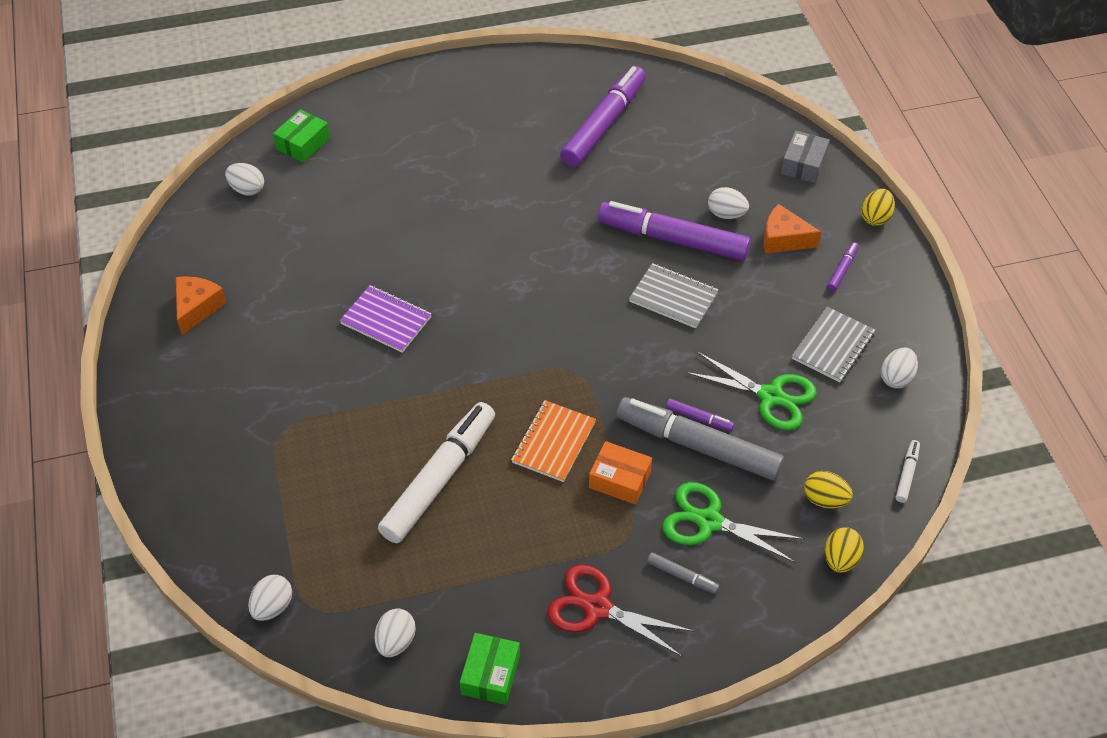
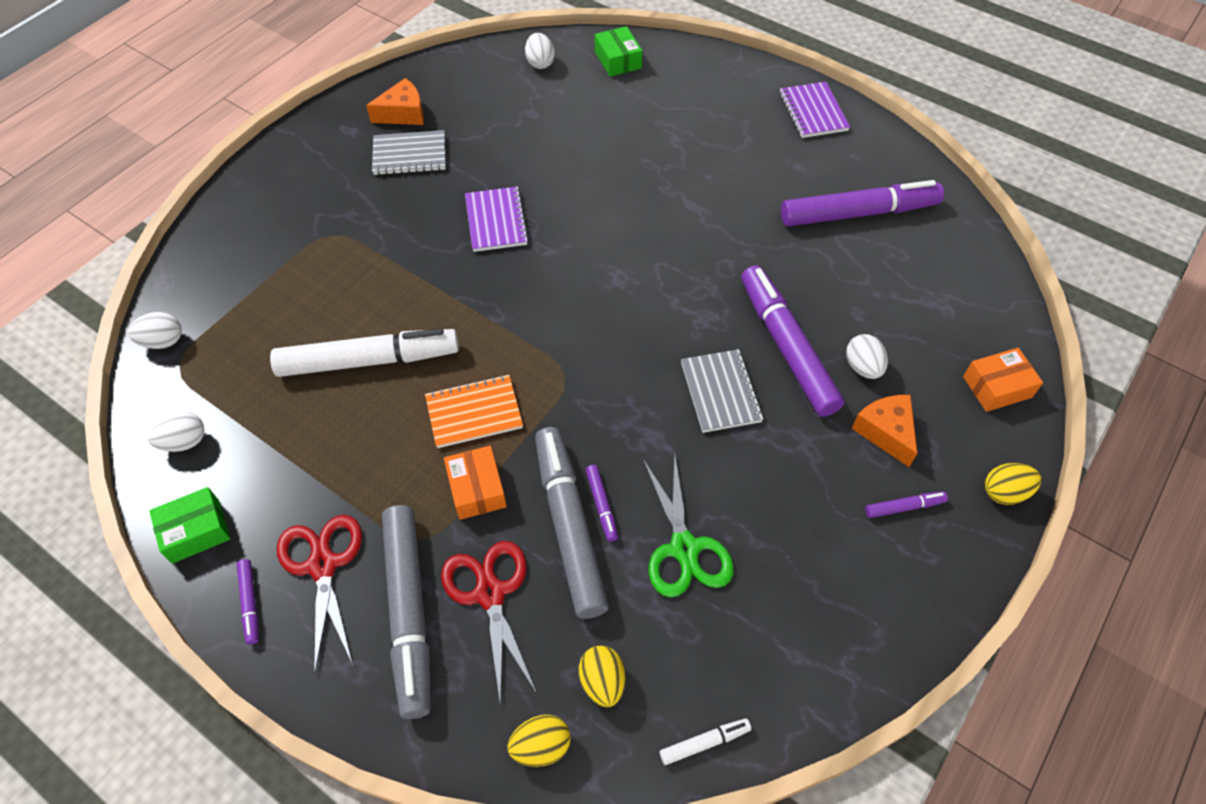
camera: 50 degrees right, 5 degrees up
green box [273,109,330,163] -> green box turned 75 degrees clockwise [595,26,642,77]
grey marker [647,552,720,594] -> grey marker [382,505,431,719], size x2.41
green scissors [662,482,804,563] -> red scissors [441,541,536,701]
grey box [781,131,830,183] -> orange box [963,348,1043,412]
grey notebook [792,307,875,382] -> grey notebook moved to [372,130,446,175]
white egg [881,347,918,388] -> none
none -> purple marker [237,559,259,645]
none -> purple notebook [779,82,850,138]

